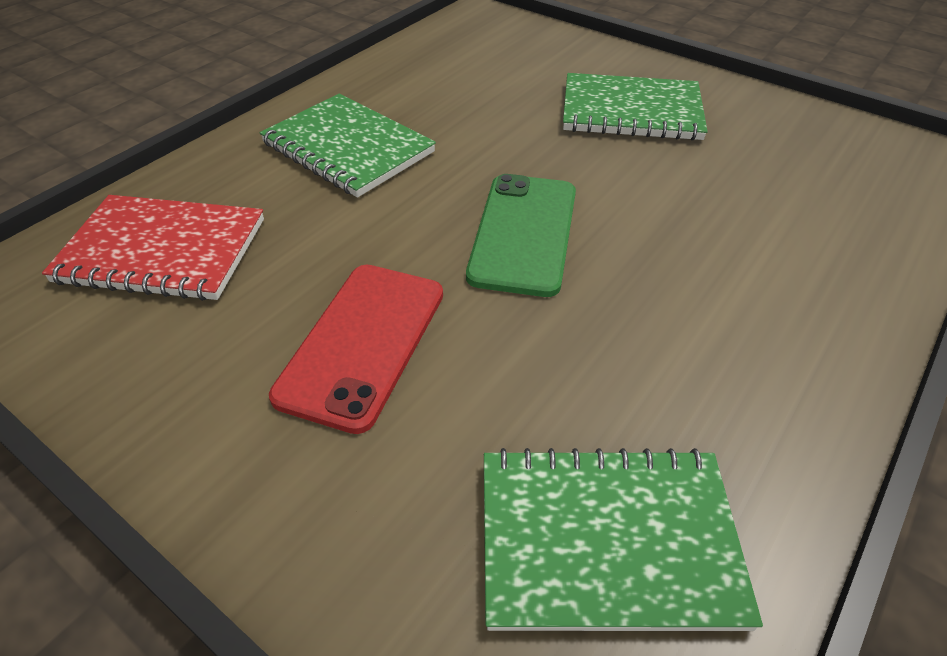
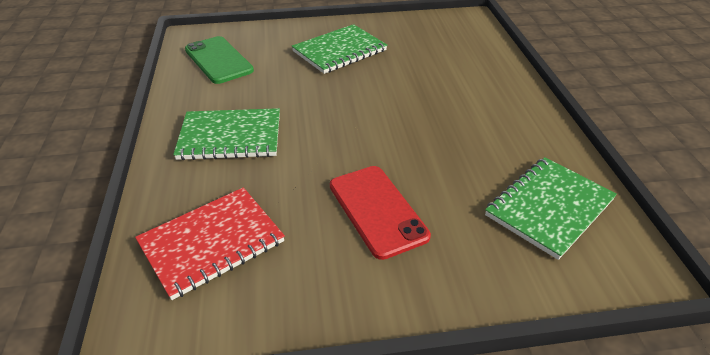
camera: 45 degrees left, 5 degrees down
green phone [466,174,576,297] -> green phone moved to [185,36,254,84]

